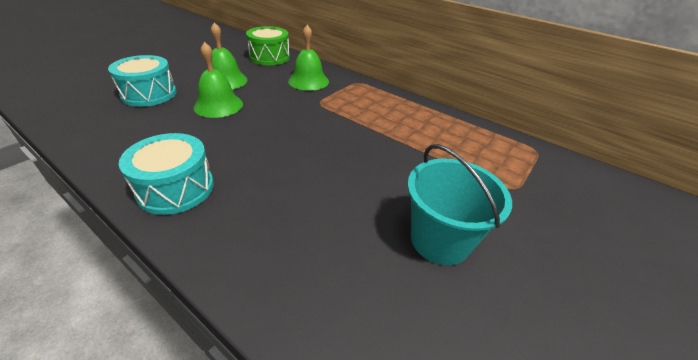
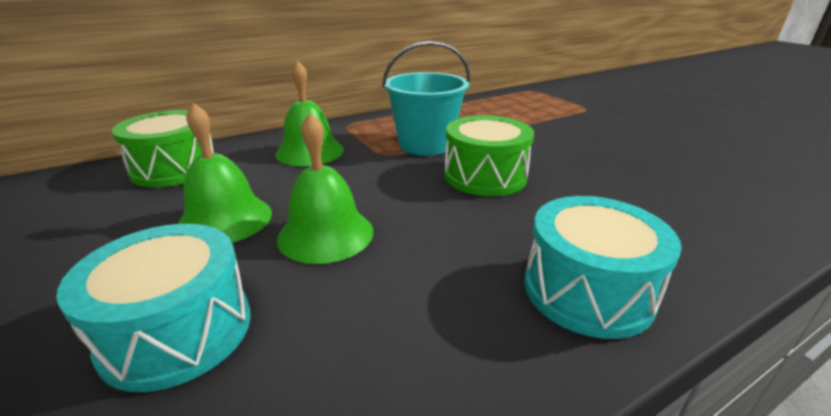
camera: 65 degrees left, 10 degrees down
turquoise bucket [407,144,512,265] -> turquoise bucket moved to [382,41,470,156]
none -> green drum [444,115,534,196]

